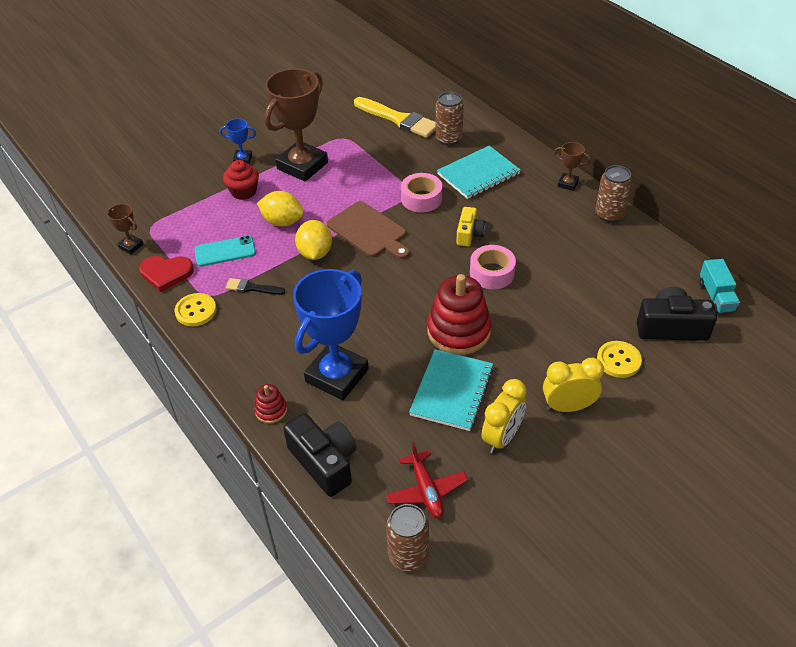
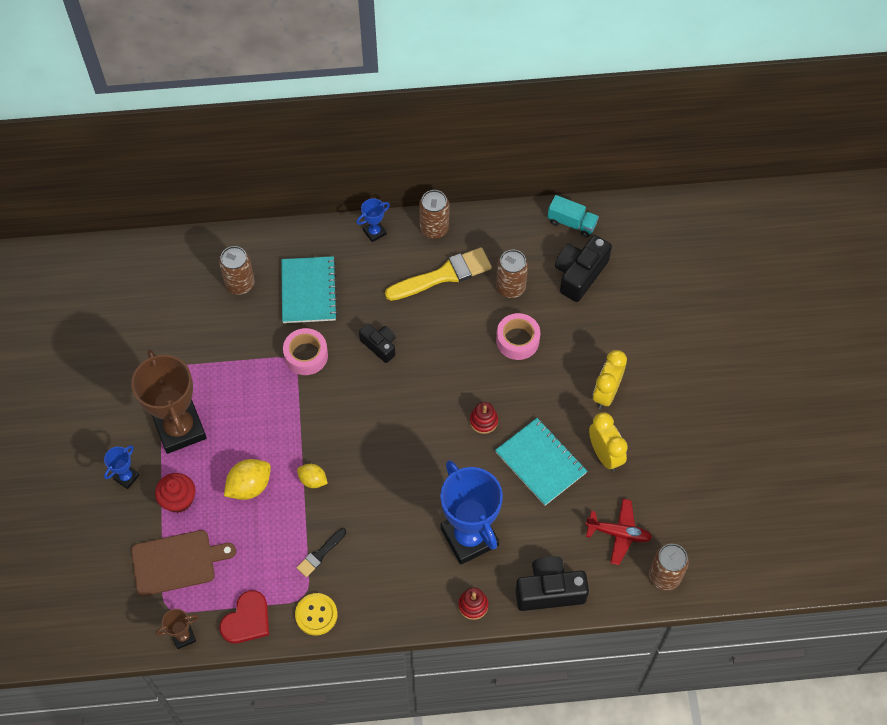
camera: 60 degrees left, 15 degrees up
turquoise phone [194,236,256,267] -> none
yellow lemon [295,220,332,260] -> yellow lemon [297,464,328,488], size x0.63
brown cutting board [327,201,410,259] -> brown cutting board moved to [131,530,236,596]
yellow brush [354,97,436,138] -> yellow brush moved to [385,247,492,301]
red stacking toy [427,274,491,355] -> red stacking toy [470,402,498,434], size x0.47
yellow camera [456,207,485,247] -> black camera [359,324,396,363]
pink tape [470,245,516,289] -> pink tape moved to [496,313,540,360]
brown trophy [554,142,591,191] -> blue trophy [357,198,390,242]
yellow button [597,341,642,378] -> none
none -> brown can [496,250,528,298]

